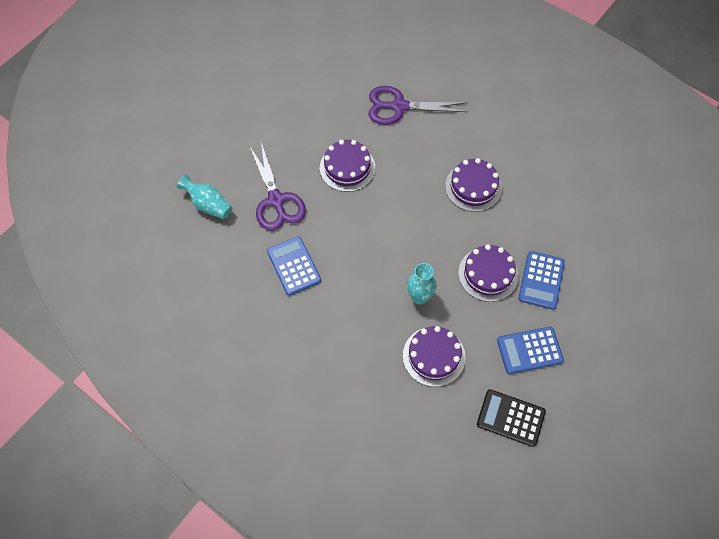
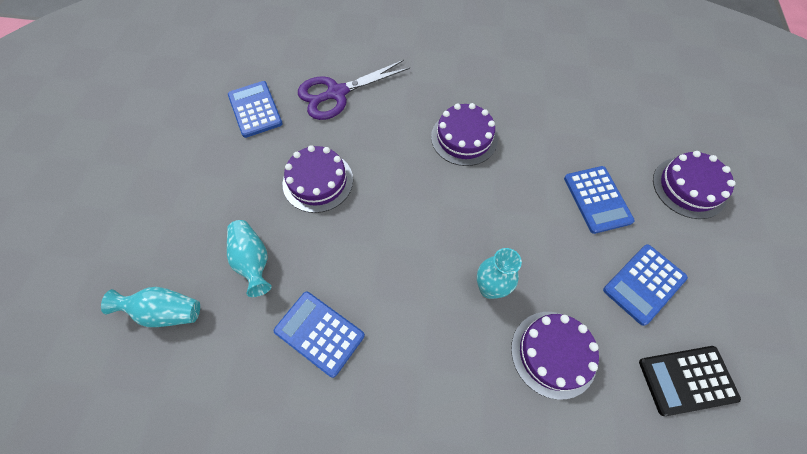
camera: 30 degrees left, 0 degrees up
purple scissors [249,143,306,231] -> turquoise vase [227,220,272,297]
purple cake [458,245,518,302] -> purple cake moved to [653,151,736,219]
none -> blue calculator [228,81,283,138]

